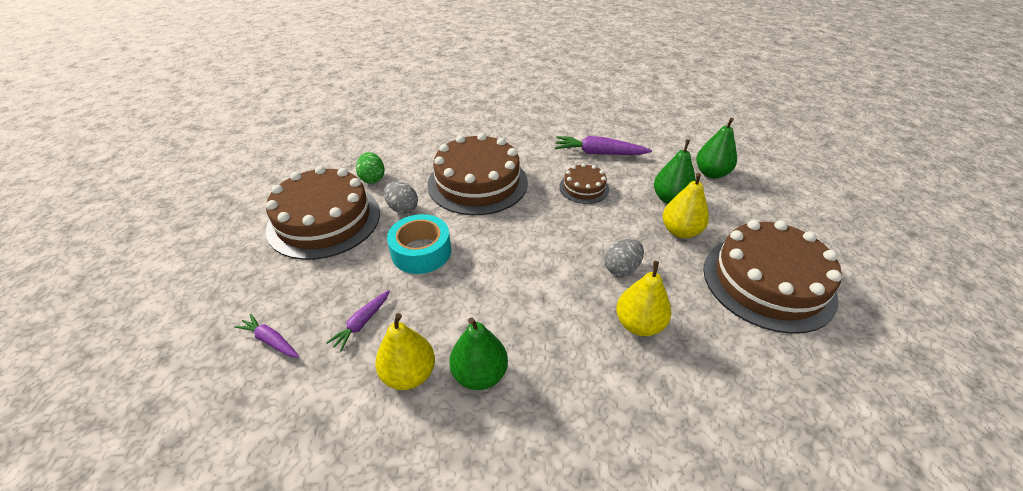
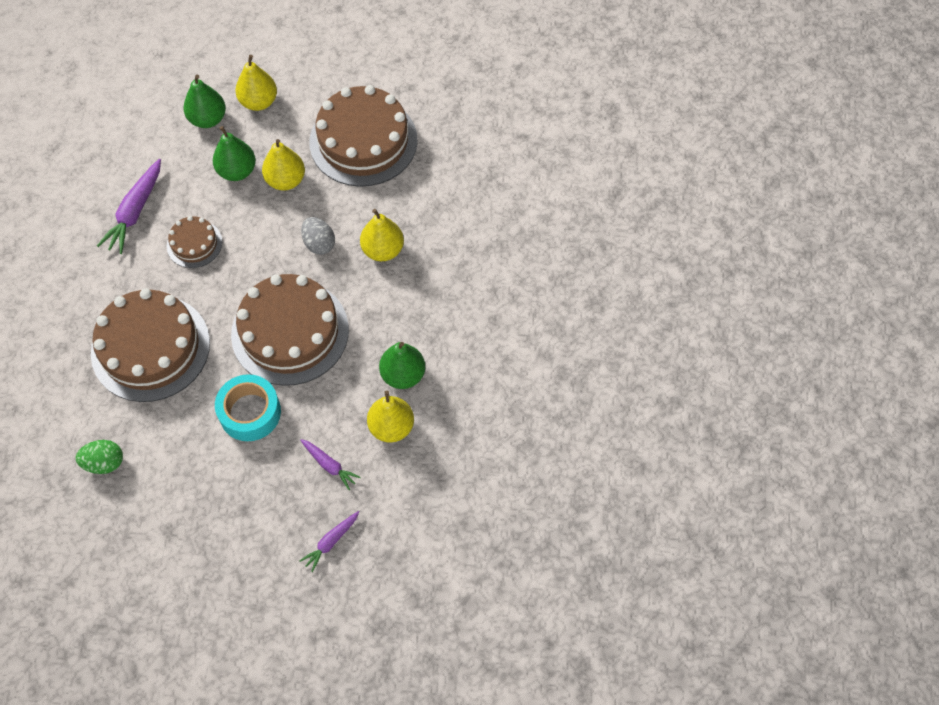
camera: 80 degrees left, 20 degrees up
brown cake [266,166,380,260] -> brown cake moved to [231,274,349,386]
grey egg [384,181,418,214] -> none
none -> yellow pear [235,55,277,111]

